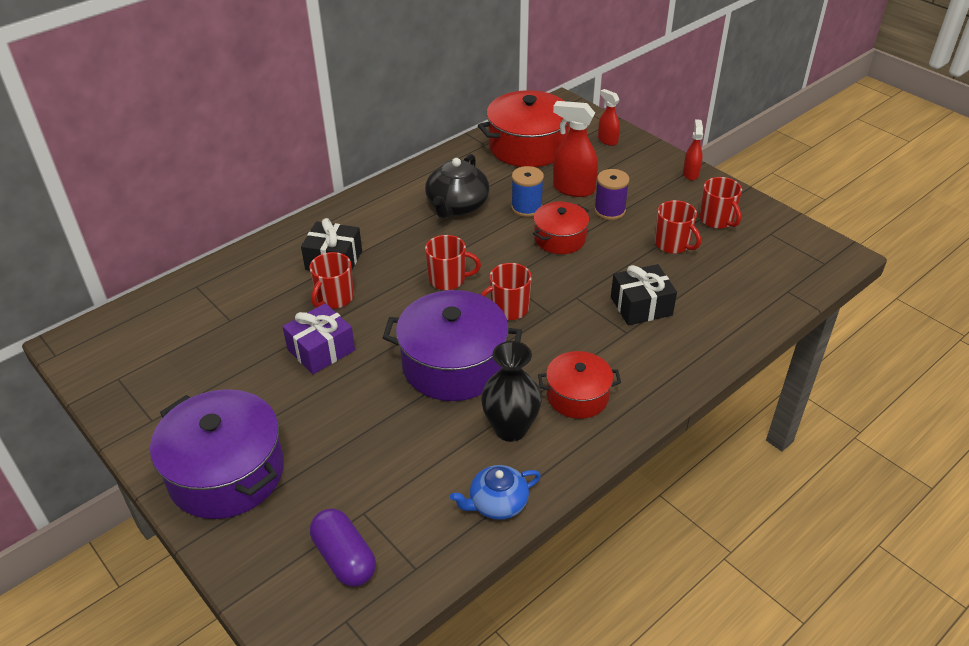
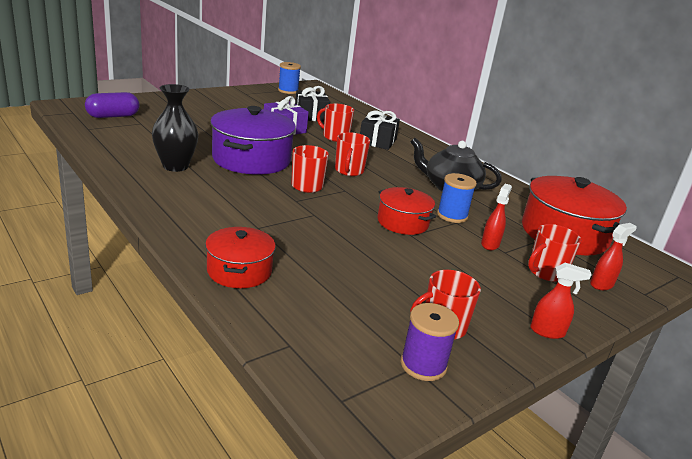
camera: 90 degrees right, 15 degrees down
purple pot [150,389,284,519] -> none
blue teapot [450,465,541,520] -> none
red pot [538,351,621,419] -> red pot moved to [205,227,276,288]
red spray bottle [553,101,598,197] -> red spray bottle [481,184,512,250], size x0.59
purple spool [594,169,629,220] -> purple spool moved to [401,303,459,381]
black gift [611,264,677,325] -> black gift moved to [295,86,330,122]
red mug [655,200,701,254] -> red mug moved to [528,224,581,282]
none -> blue spool [278,62,301,94]

